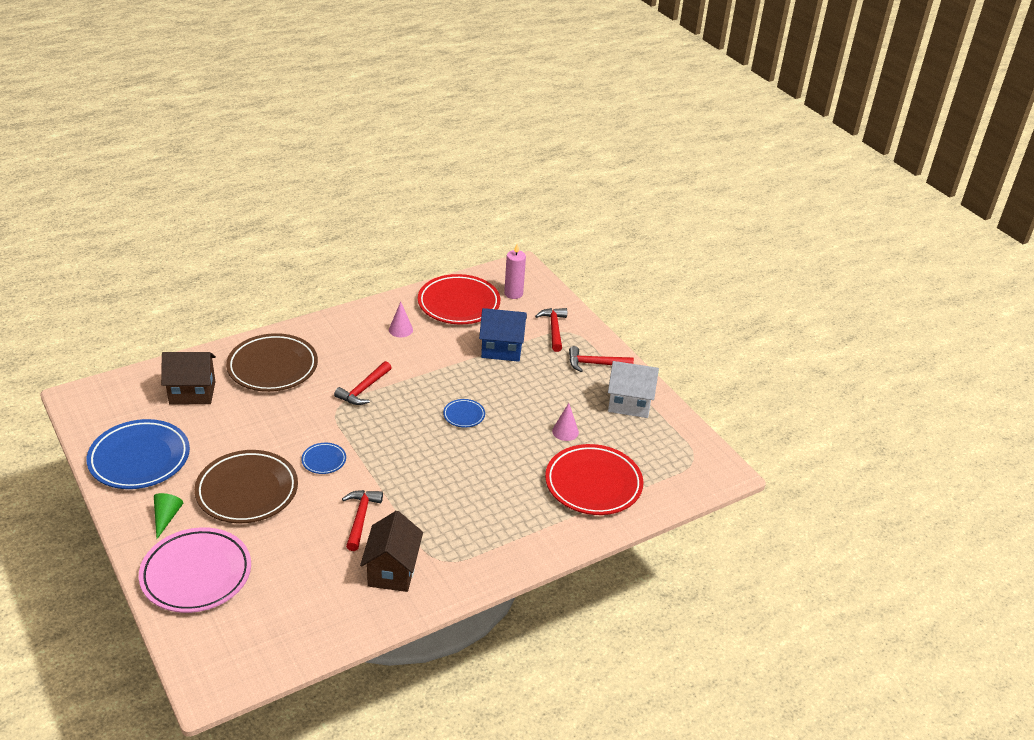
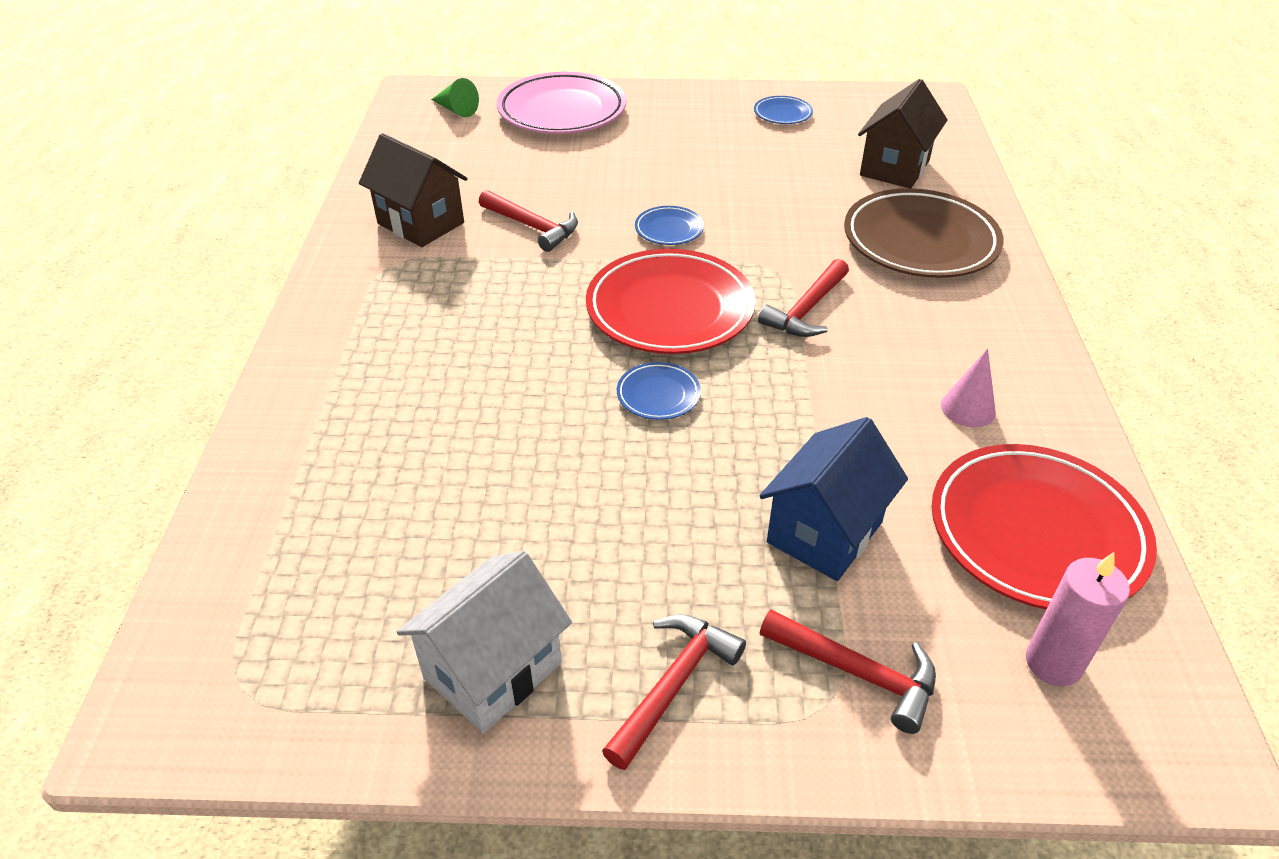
camera: 125 degrees right, 5 degrees up
blue plate [87,419,190,489] -> blue plate [754,96,813,124], size x0.45
green cone [154,493,183,539] -> green cone moved to [431,78,479,117]
brown plate [194,450,298,523] -> none
red hammer [334,361,392,405] -> red hammer turned 120 degrees counterclockwise [758,259,849,337]
red plate [545,444,643,515] -> red plate moved to [586,249,755,354]
pink cone [552,403,579,441] -> none

